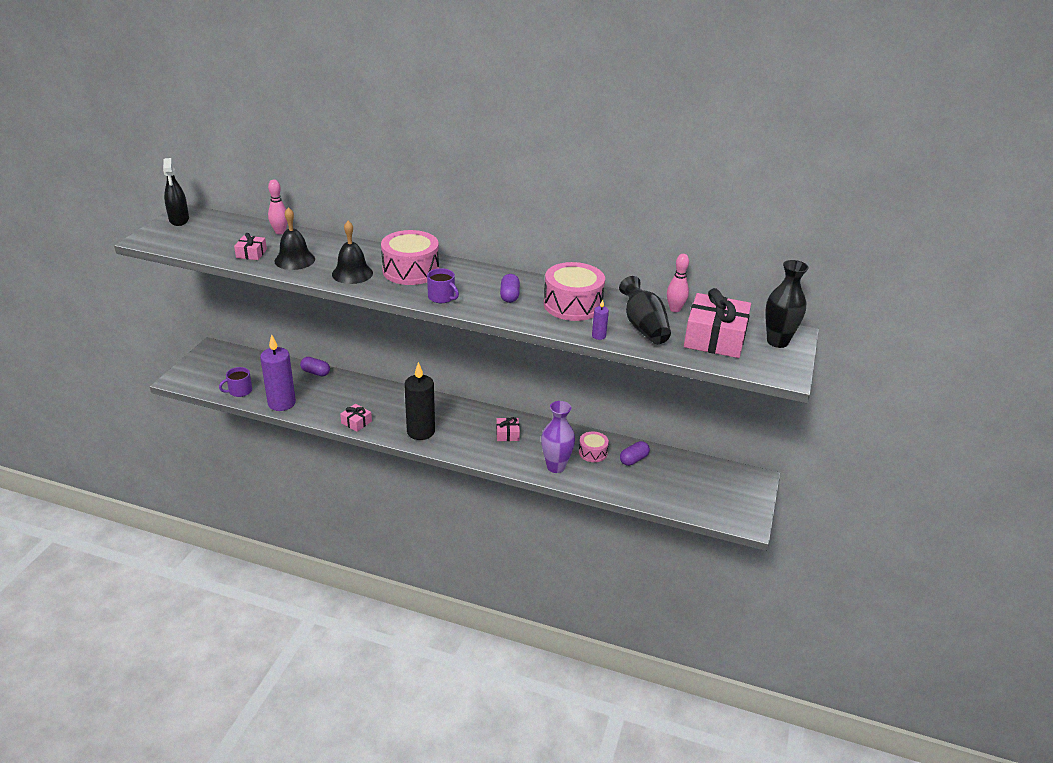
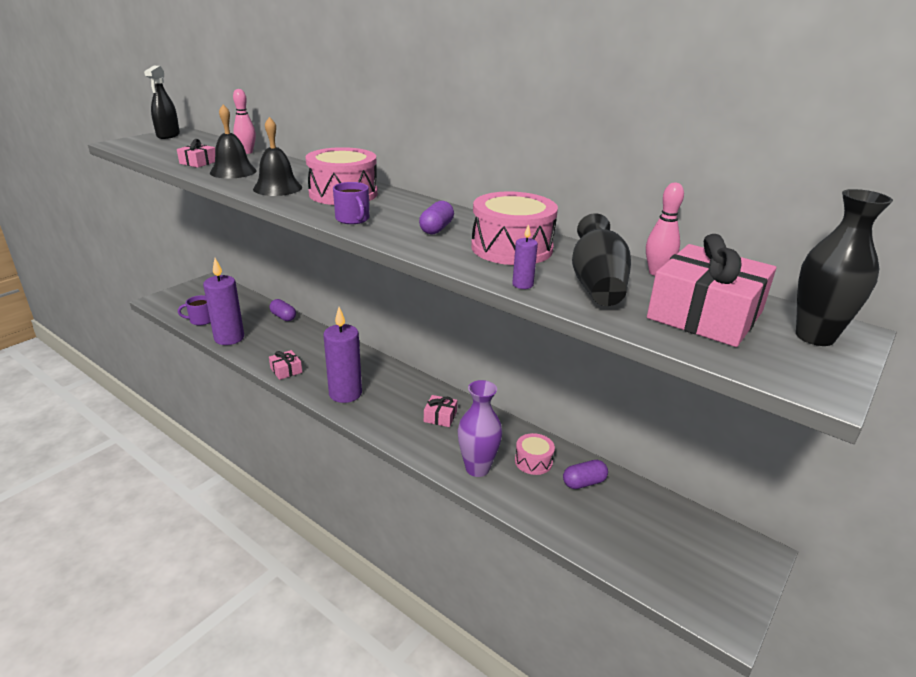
camera: 20 degrees right, 5 degrees down
black candle [404,362,435,440] -> purple candle [323,307,362,403]

